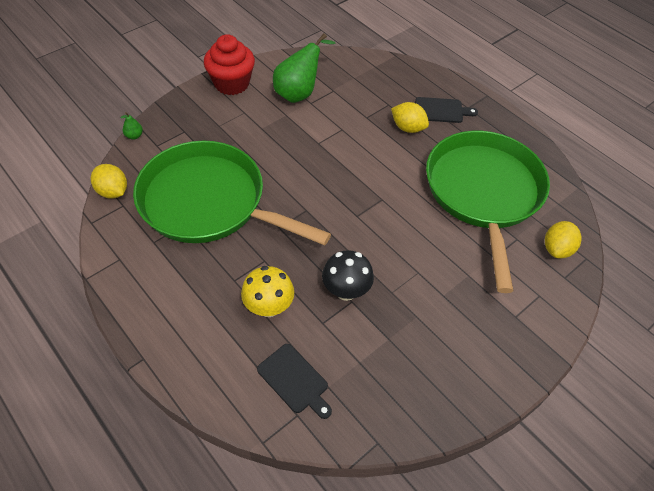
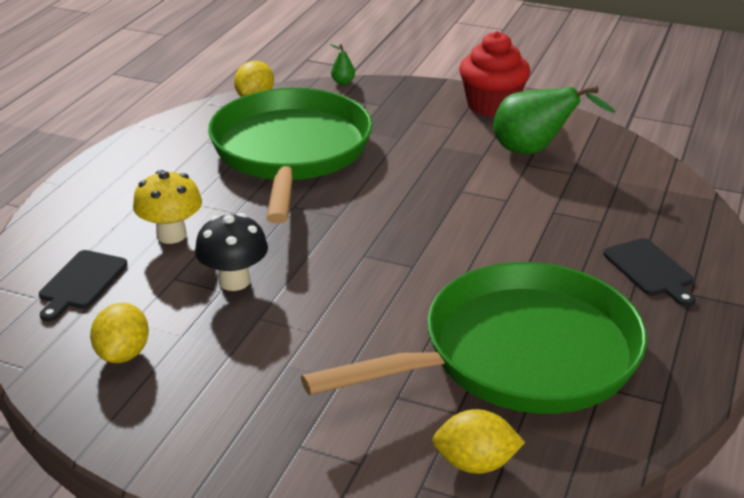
camera: 65 degrees right, 20 degrees down
yellow lemon [391,102,429,133] -> yellow lemon moved to [90,303,149,363]

